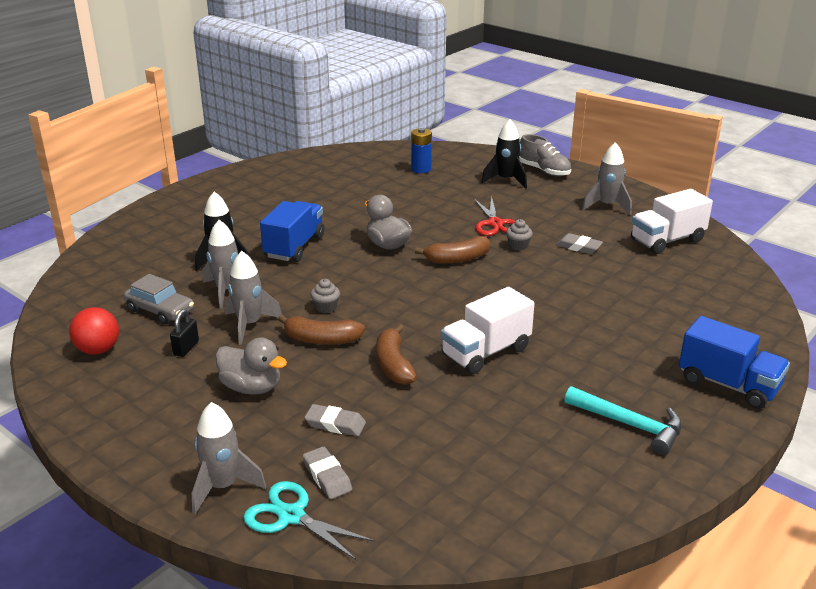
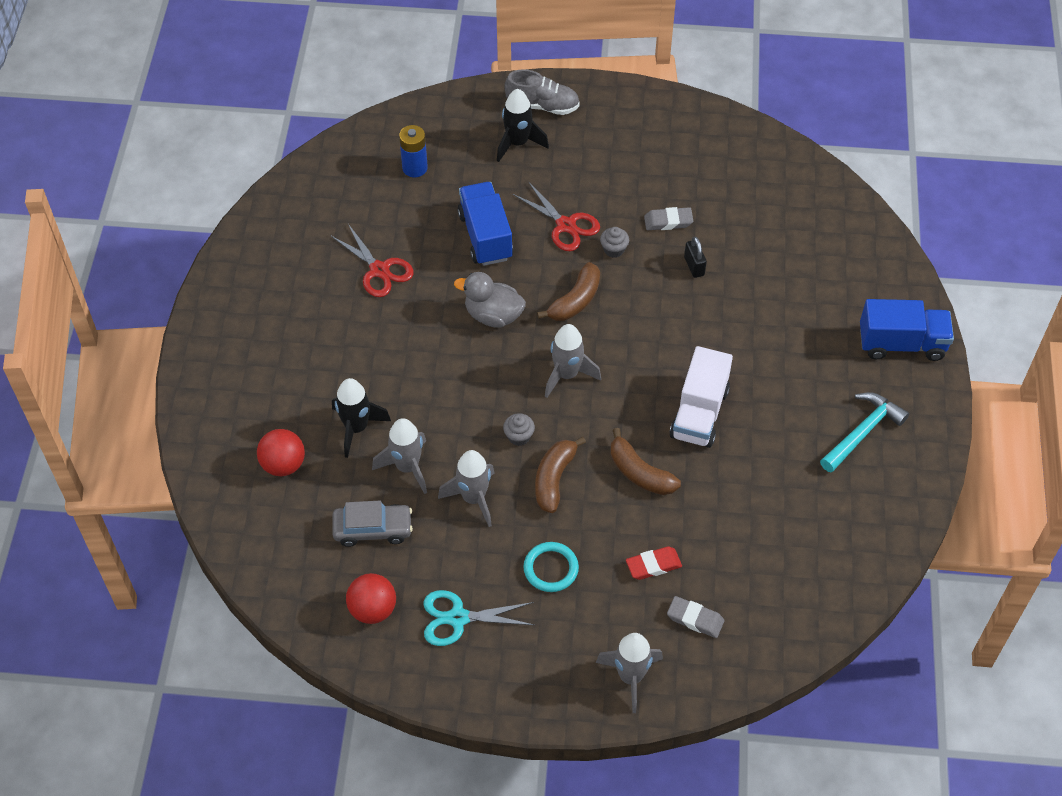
camera: 35 degrees left, 25 degrees up
black padlock [170,309,199,357] -> black padlock moved to [684,237,707,278]
grey duck [215,337,287,395] -> turquoise ring [523,542,579,592]
turquoise scissors [243,481,375,561] -> turquoise scissors moved to [424,590,534,646]
blue truck [260,201,325,262] -> blue truck moved to [458,182,513,266]
brown banana [278,315,365,345] -> brown banana turned 135 degrees clockwise [535,437,586,513]
grey eraser [304,404,366,436] -> red eraser [626,546,682,580]
turquoise hammer [565,386,682,455] -> turquoise hammer turned 45 degrees counterclockwise [820,392,909,473]
grey rocket [582,142,632,215] -> grey rocket moved to [545,324,601,398]
white truck [631,189,713,254] -> none
none -> red ball [257,429,305,476]
none -> red scissors [330,224,414,297]

